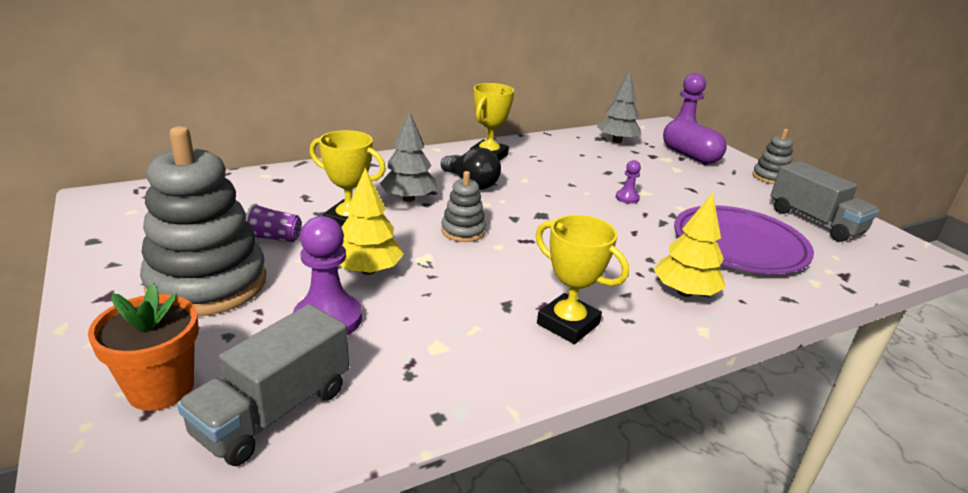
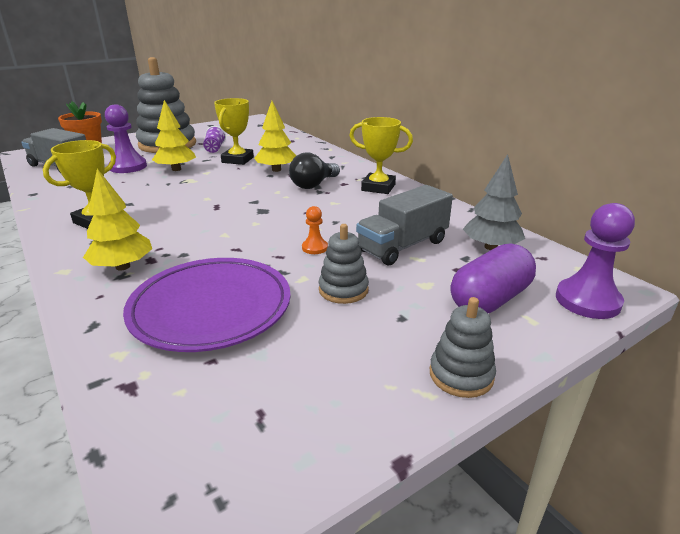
camera: 85 degrees right, 0 degrees up
grey tree [380,111,437,202] -> yellow tree [254,101,296,172]
grey stacking toy [441,171,486,242] -> grey stacking toy moved to [319,224,369,304]
purple pawn [616,160,641,204] -> orange pawn [302,206,328,254]
grey truck [771,161,879,242] -> grey truck moved to [356,185,453,265]

